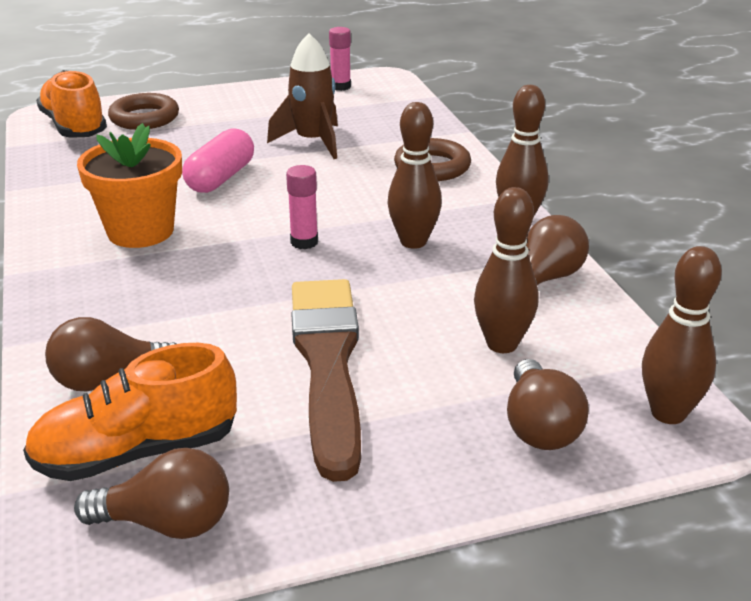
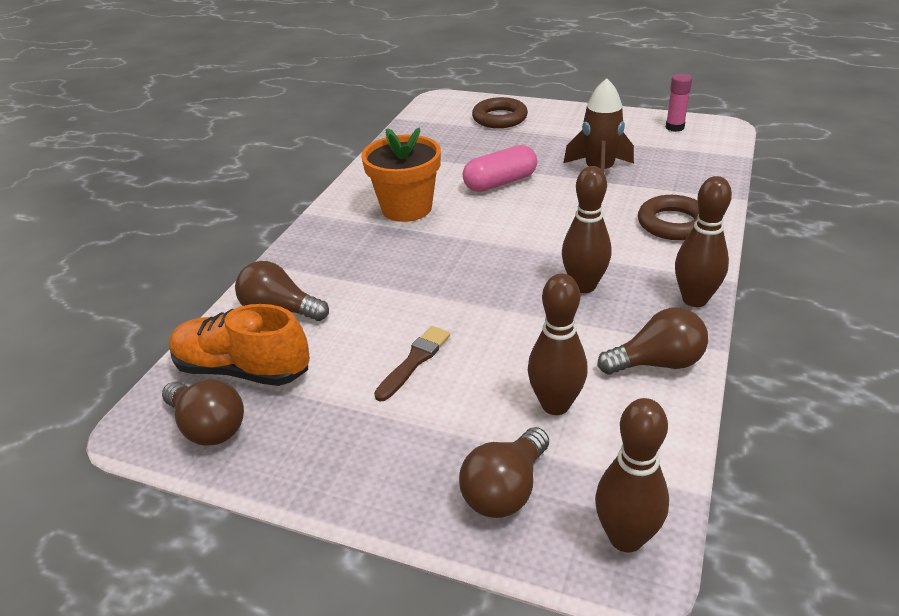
camera: 40 degrees right, 5 degrees up
orange shoe [36,70,107,138] -> none
pink glue stick [286,165,318,249] -> none
brown brush [291,279,361,482] -> brown brush [374,326,450,402], size x0.45

